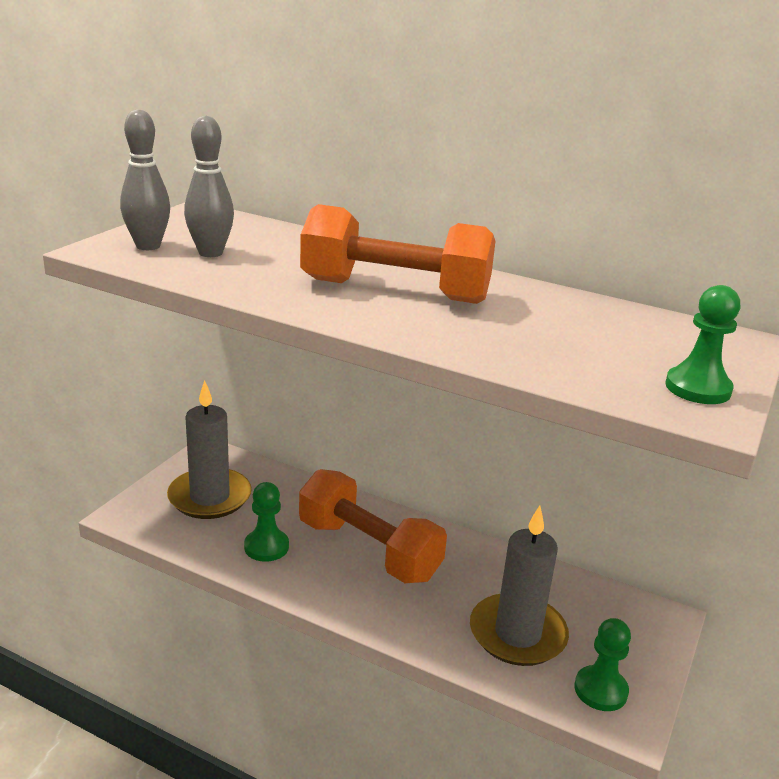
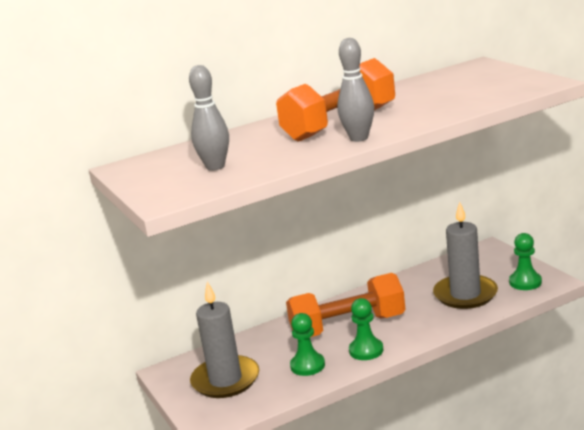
camera: 50 degrees left, 5 degrees down
grey bowling pin [120,109,170,250] -> grey bowling pin moved to [337,38,374,142]
green pawn [665,285,740,404] -> green pawn moved to [349,298,383,360]

